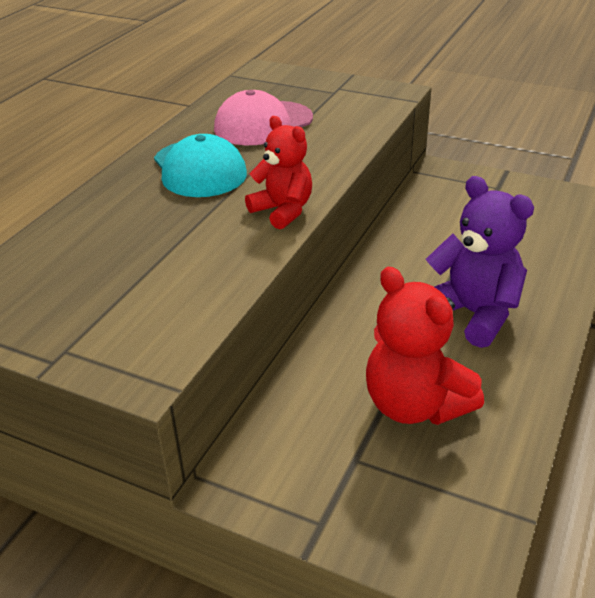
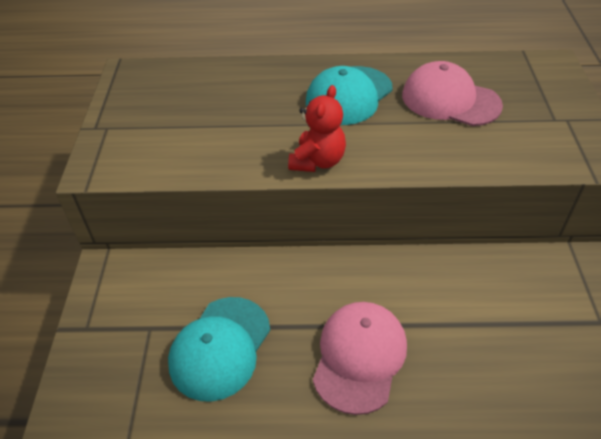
camera: 65 degrees right, 10 degrees up
red teddy bear [366,267,484,425] -> turquoise cap [168,297,270,402]
purple teddy bear [426,176,534,348] -> pink cap [313,302,407,415]

